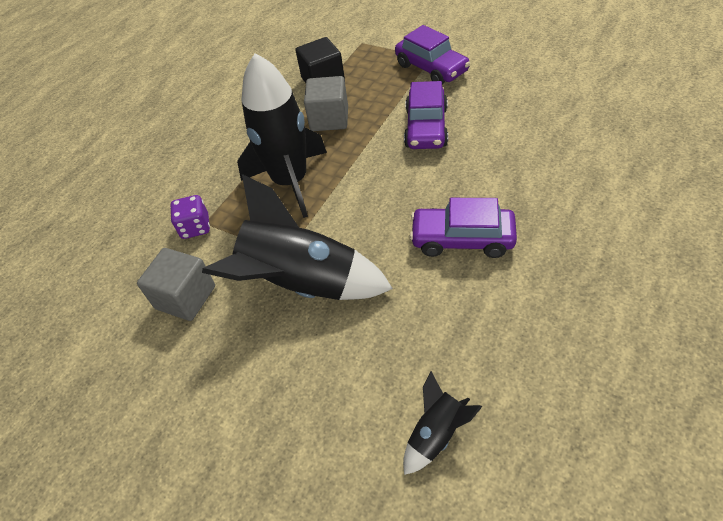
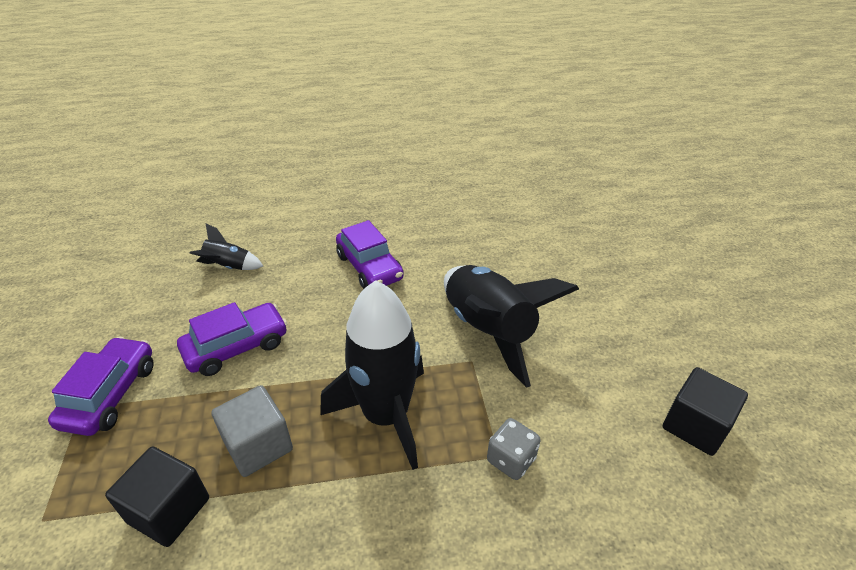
camera: 135 degrees left, 10 degrees down
grey cube [137,248,215,321] -> none
purple dice [170,195,210,239] -> grey dice [487,418,541,480]
black rocket [403,371,482,475] -> black rocket moved to [189,223,263,270]
none -> black cube [663,367,748,456]

